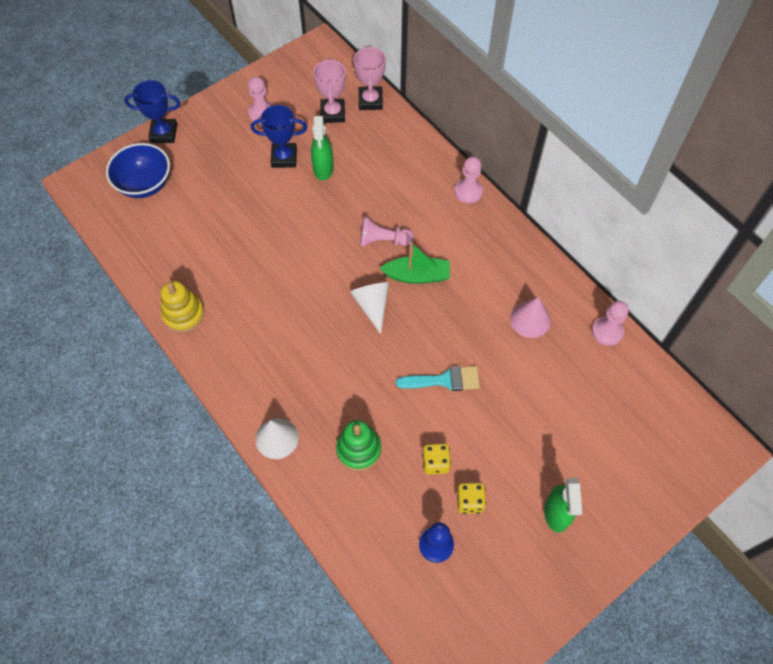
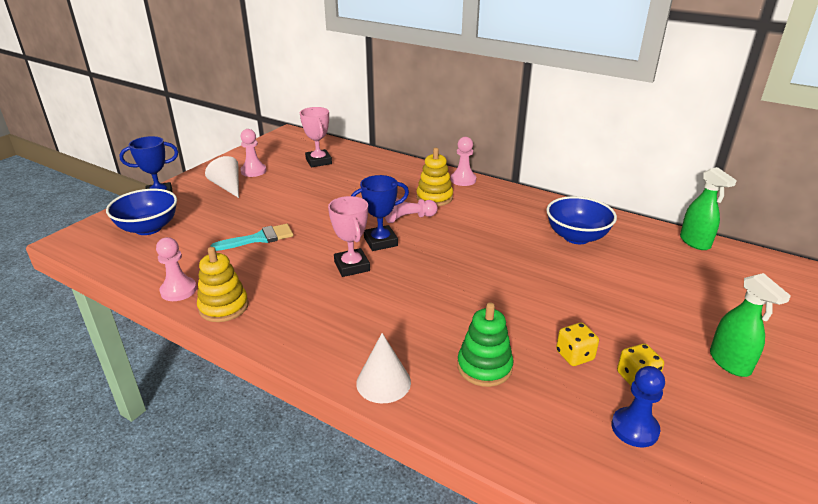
camera: 20 degrees left, 30 degrees down
blue trophy [251,105,307,168] -> blue trophy moved to [351,175,409,251]
green spray bottle [311,116,334,180] -> green spray bottle moved to [680,167,737,250]
white cone [350,282,389,334] -> white cone moved to [205,156,239,198]
pink trophy [353,45,386,110] -> pink trophy moved to [328,196,370,277]
green boat [379,242,450,284] -> none
turquoise brush [396,366,480,391] -> turquoise brush moved to [211,224,293,251]
pink cone [510,297,551,338] -> blue bowl [546,196,617,244]
pink pawn [592,301,629,346] -> pink pawn moved to [156,237,197,301]
none -> yellow stacking toy [416,148,453,206]

